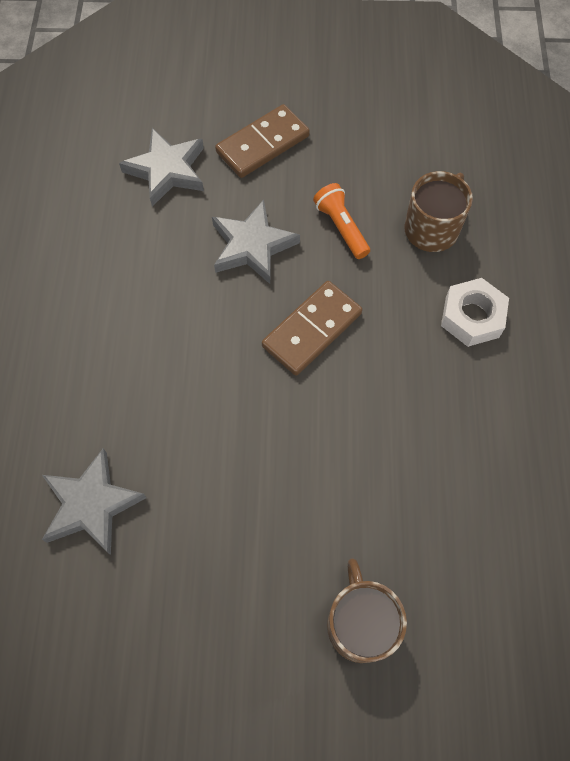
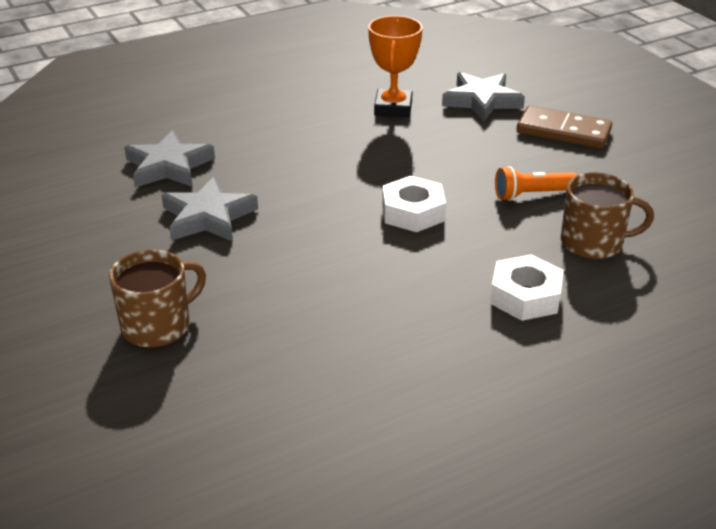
camera: 60 degrees right, 30 degrees down
grey star [212,199,300,284] -> grey star moved to [162,177,258,242]
brown domino [262,281,362,376] -> white nut [382,176,446,232]
orange flashlight [313,183,370,259] -> orange flashlight turned 135 degrees counterclockwise [495,166,577,201]
none -> orange trophy [368,16,423,117]

